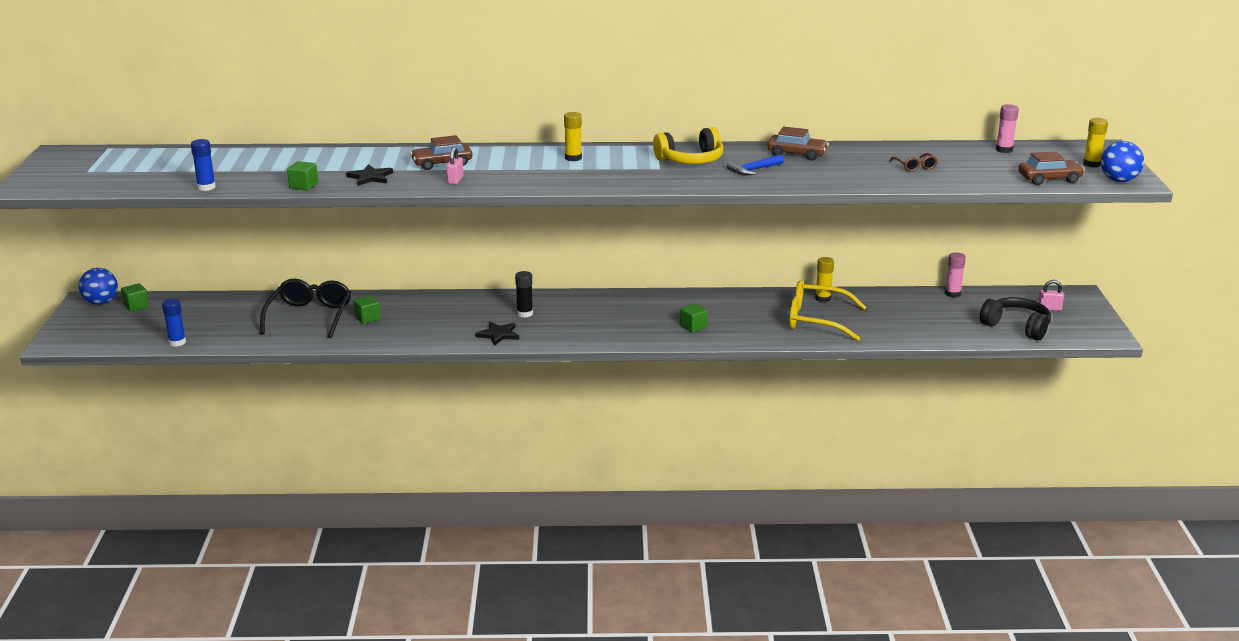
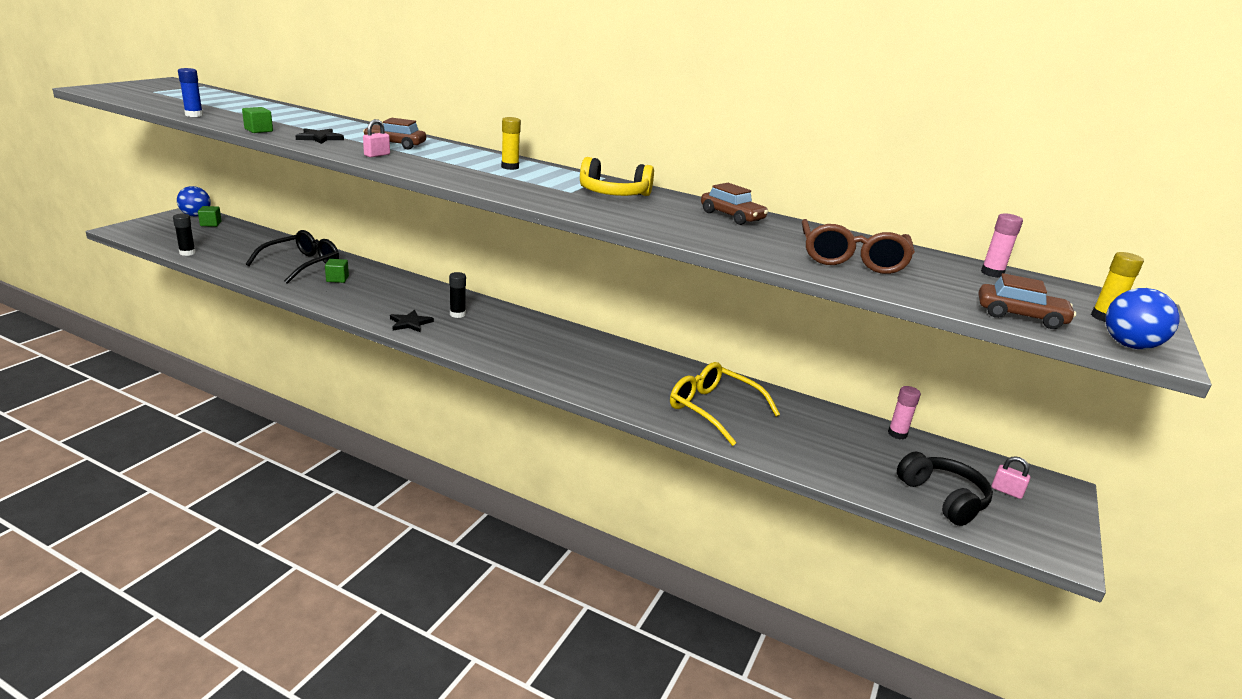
camera: 25 degrees right, 0 degrees up
blue glue stick [162,298,186,347] -> black glue stick [173,213,196,256]
green cube [680,303,708,333] -> none
blue hammer [727,154,784,175] -> none
yellow glue stick [815,257,834,303] -> none
brown glasses [890,153,938,172] -> brown glasses [802,219,915,274], size x2.16

